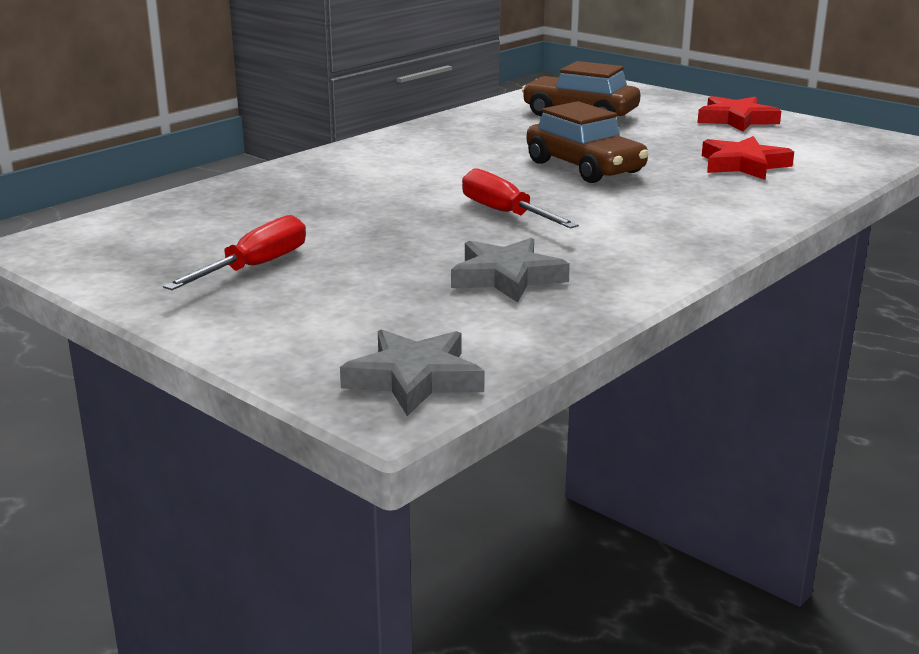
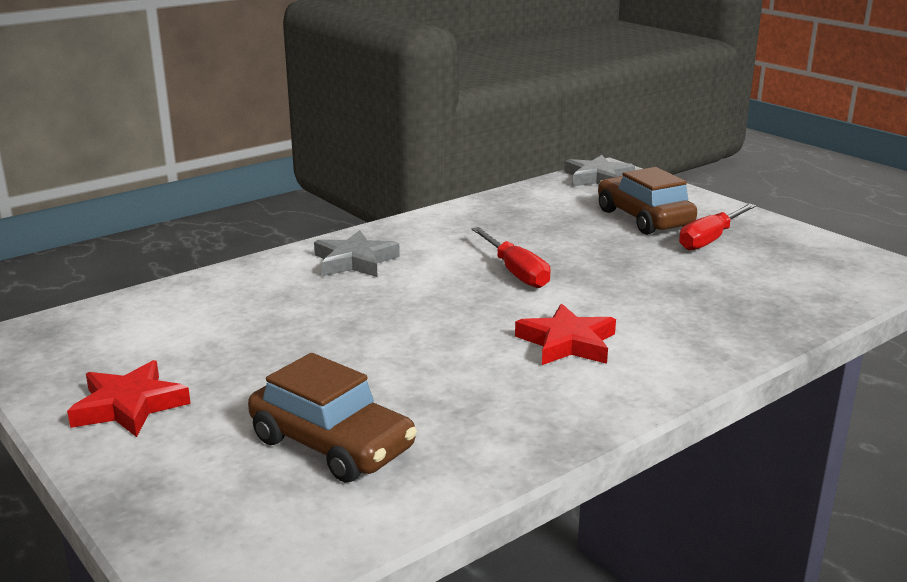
camera: 170 degrees left, 0 degrees up
grey star [451,238,570,303] -> grey star moved to [314,230,400,277]
brown car [527,101,649,183] -> brown car moved to [598,167,697,235]
red star [702,136,794,180] -> red star moved to [515,303,616,365]

